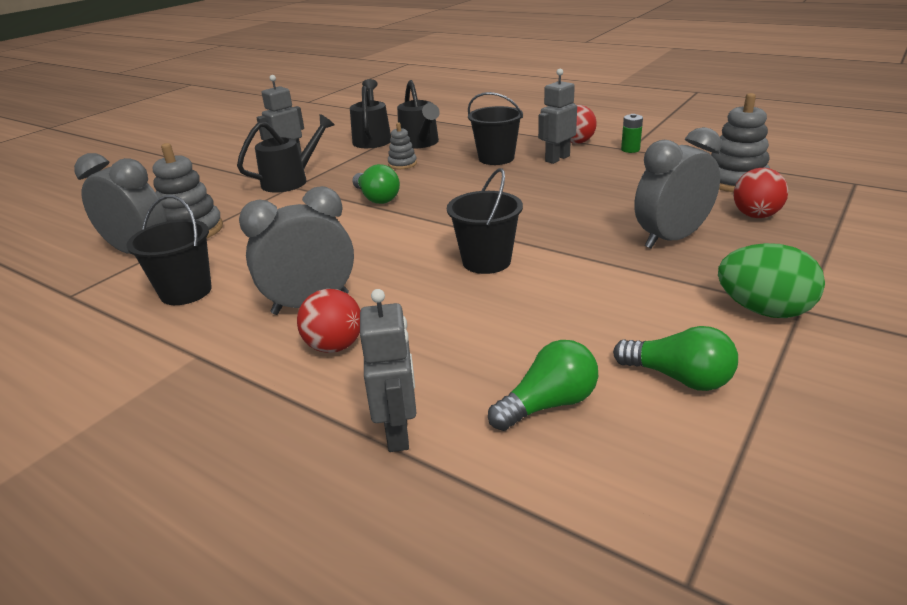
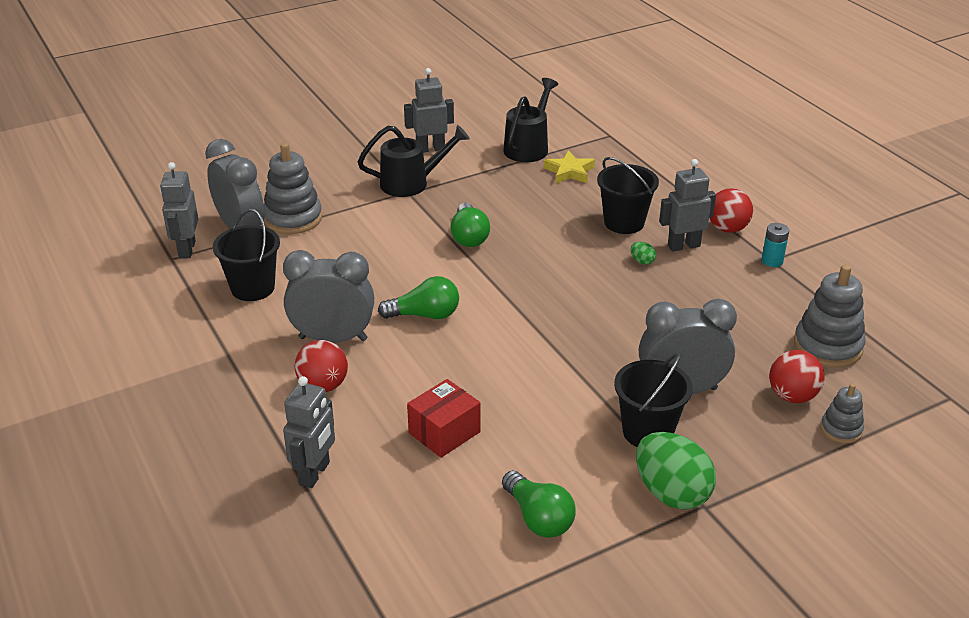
camera: 25 degrees right, 5 degrees up
grey stacking toy [388,122,417,169] -> grey stacking toy moved to [821,383,864,444]
black watering can [397,80,440,149] -> yellow star [544,150,595,184]
black bucket [447,168,523,274] -> black bucket moved to [614,353,693,447]
green light bulb [488,340,598,431] -> green light bulb moved to [378,276,459,319]
green battery [621,114,643,153] -> turquoise battery [762,223,789,267]
none -> grey robot [160,162,198,259]
none -> red box [407,379,480,458]
none -> green egg [631,242,656,265]

